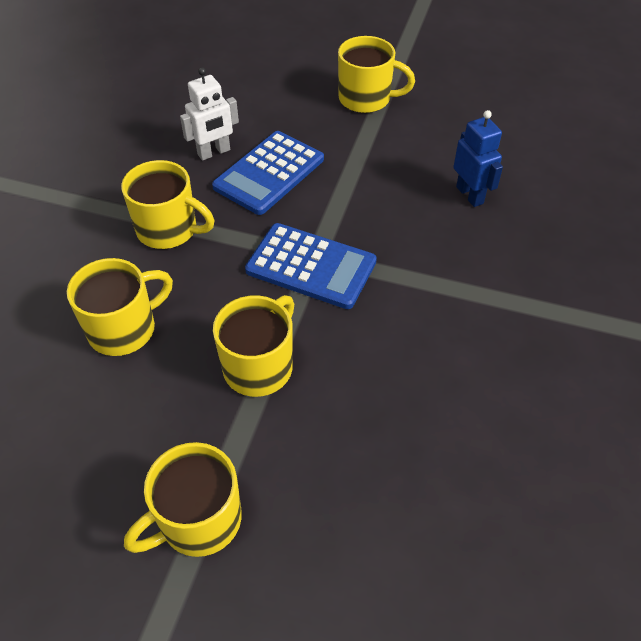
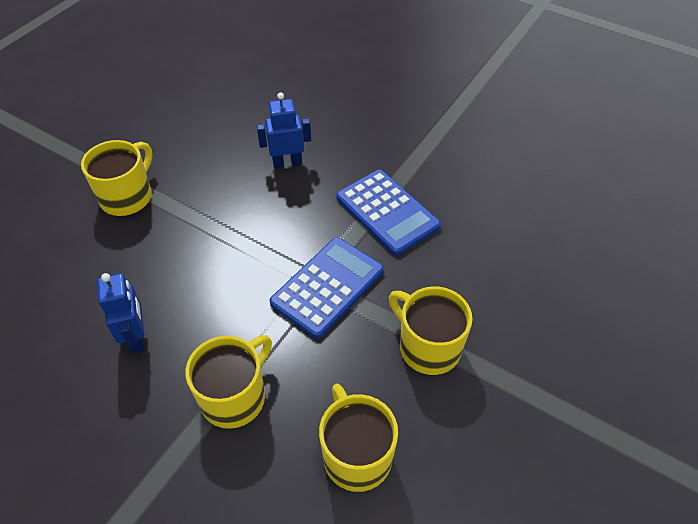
camera: 75 degrees left, 0 degrees up
yellow mug [124,442,242,557] -> none
white robot [180,67,239,161] -> blue robot [97,273,144,353]
blue calculator [212,131,324,215] -> blue calculator moved to [336,170,441,255]

